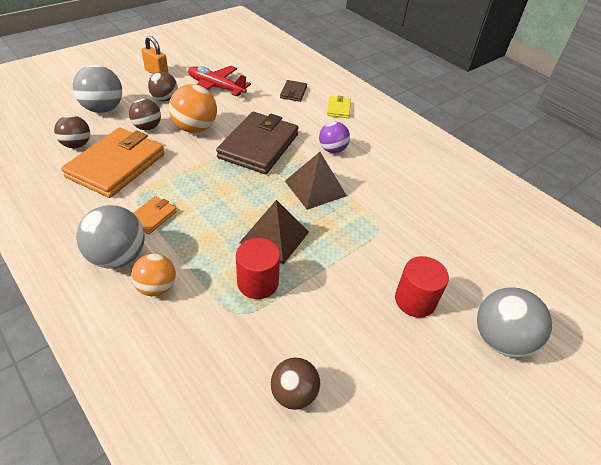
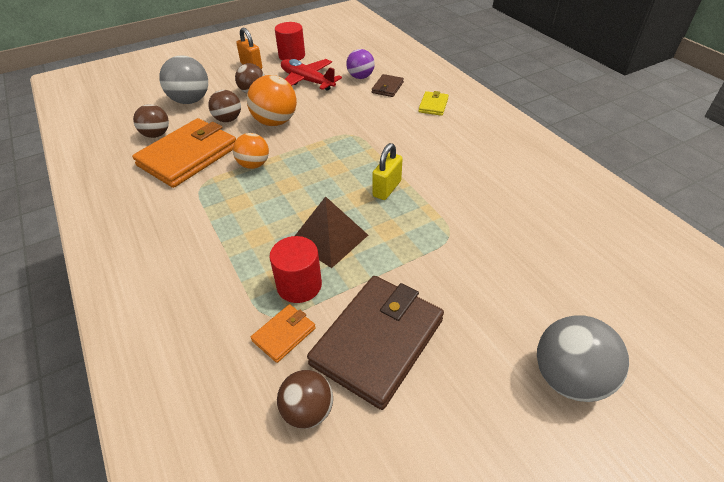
camera: 15 degrees right, 0 degrees up
grey ball [76,205,145,269] -> none
orange ball [131,253,176,296] -> orange ball moved to [233,133,269,169]
orange wallet [134,196,177,234] -> orange wallet moved to [251,304,316,363]
brown wallet [216,112,299,174] -> brown wallet moved to [307,276,444,410]
brown pyramid [285,152,347,210] -> yellow padlock [372,143,403,200]
purple ball [319,122,350,153] -> purple ball moved to [346,49,375,79]
red cylinder [395,256,449,318] -> red cylinder moved to [275,22,305,61]

